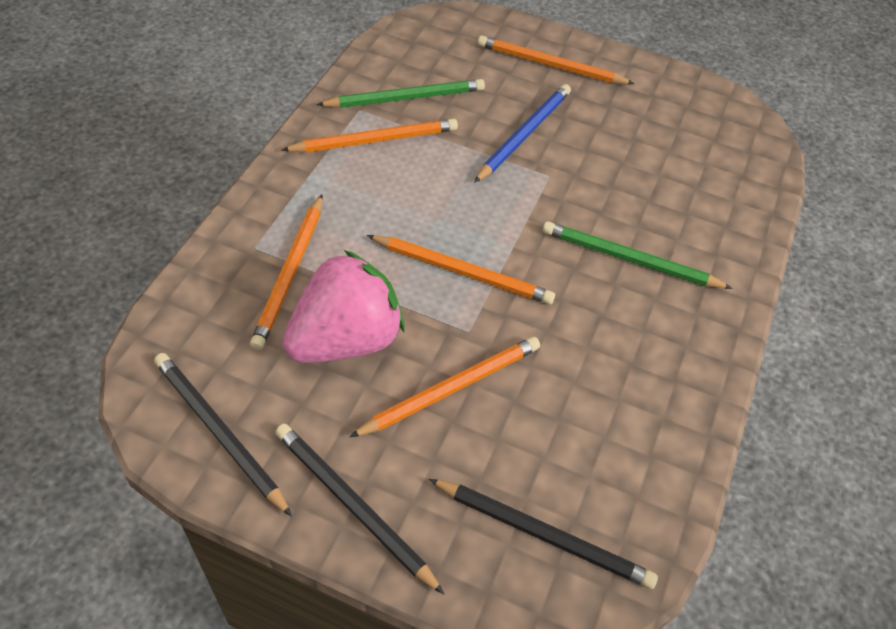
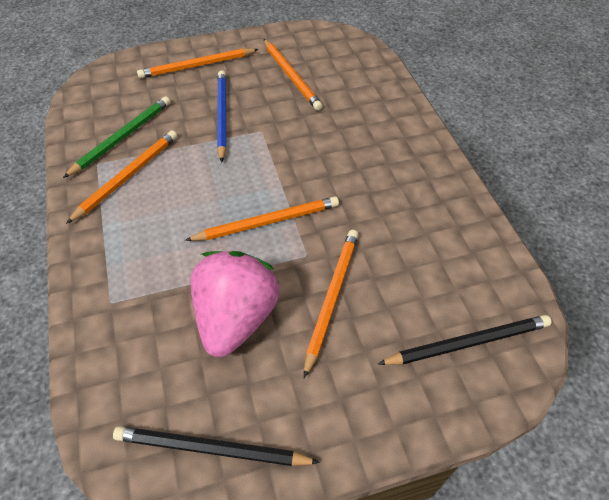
camera: 35 degrees left, 0 degrees up
orange pencil [250,195,323,350] -> orange pencil moved to [264,39,323,111]
black pencil [275,424,444,594] -> none
green pencil [543,221,733,289] -> none

